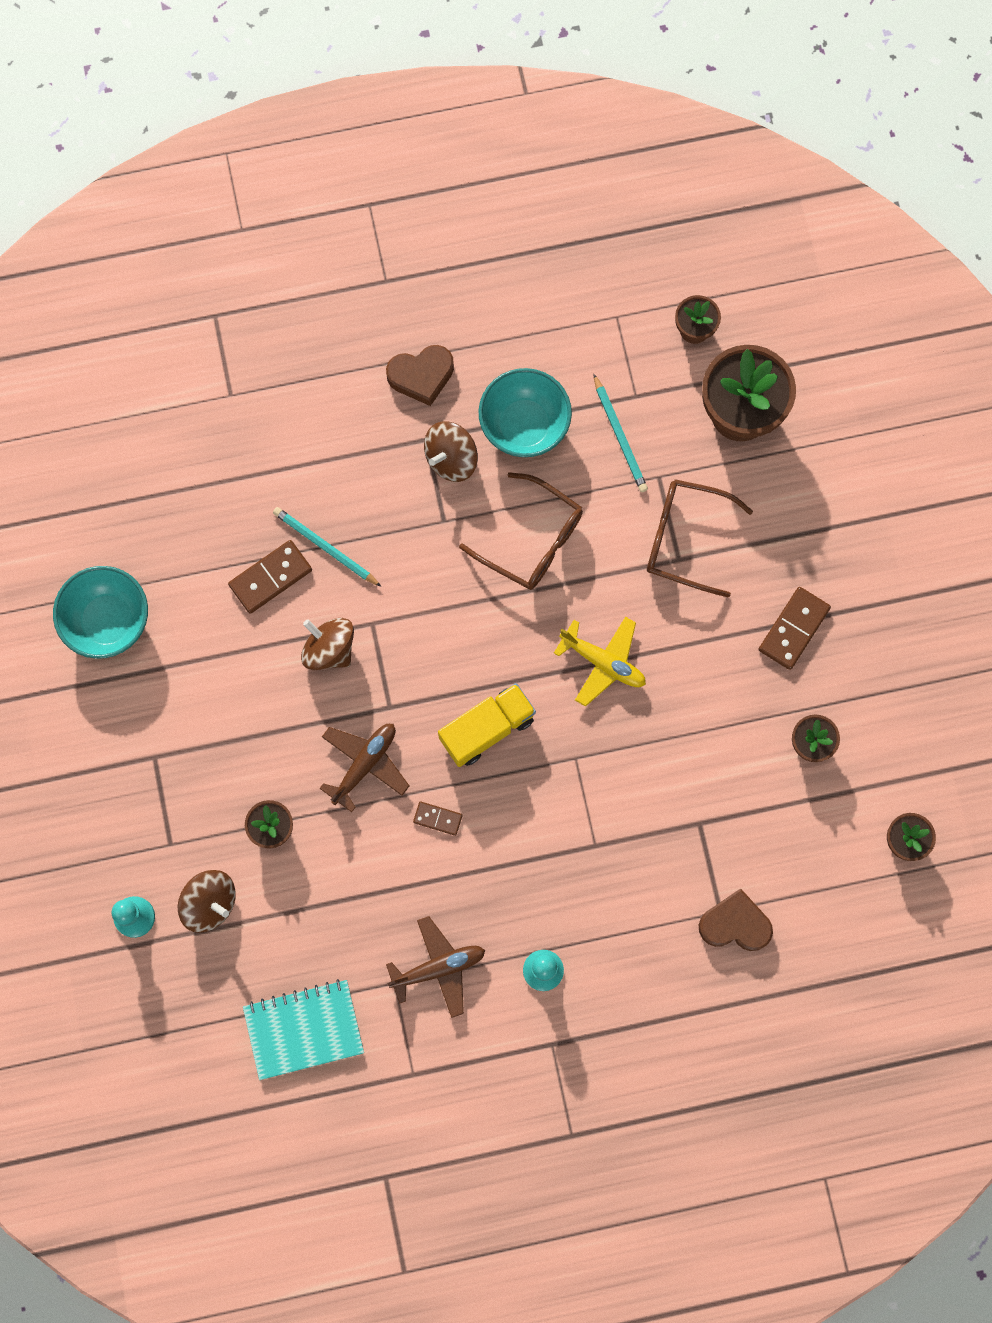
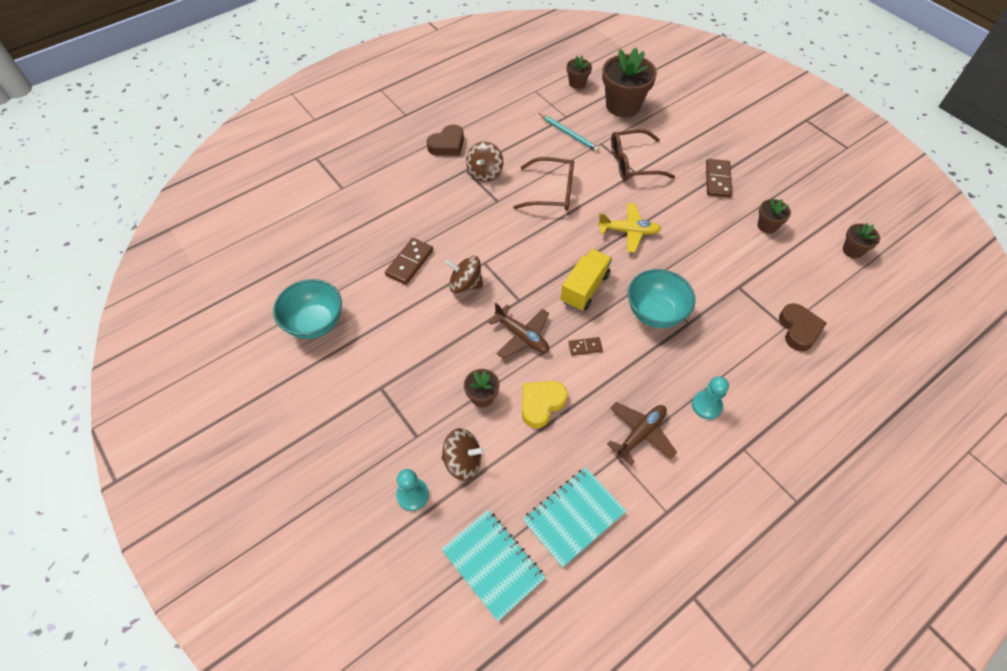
camera: 25 degrees left, 20 degrees down
turquoise pencil [273,507,382,587] -> none
brown plane [319,724,409,812] -> brown plane turned 120 degrees clockwise [488,303,549,359]
turquoise bowl [478,368,572,457] -> turquoise bowl moved to [628,269,696,328]
brown heart [699,888,773,951] -> brown heart turned 105 degrees clockwise [779,303,827,351]
none -> turquoise notebook [441,510,546,621]
none -> yellow heart [522,381,568,428]

